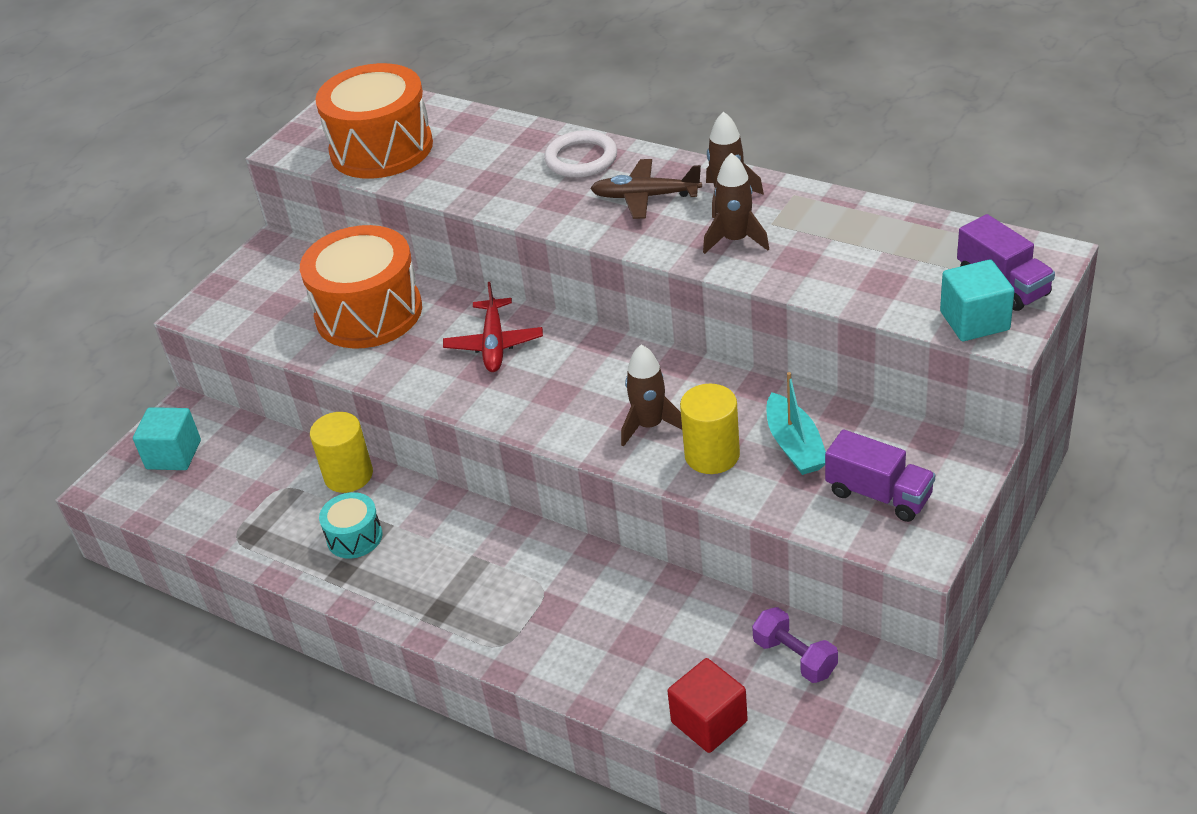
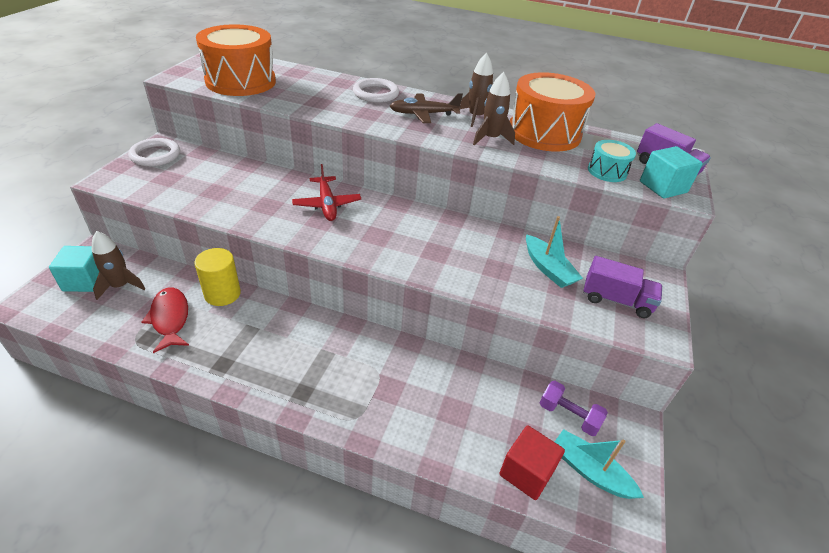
camera: 20 degrees left, 0 degrees up
orange drum [300,225,422,349] -> orange drum moved to [510,72,595,152]
turquoise drum [319,492,382,558] -> turquoise drum moved to [588,140,636,182]
brown rocket [621,345,682,447] -> brown rocket moved to [92,231,145,300]
yellow cylinder [680,384,740,474] -> none
none -> white ring [128,138,180,166]
none -> red fish [142,287,189,353]
none -> turquoise boat [554,429,644,499]

